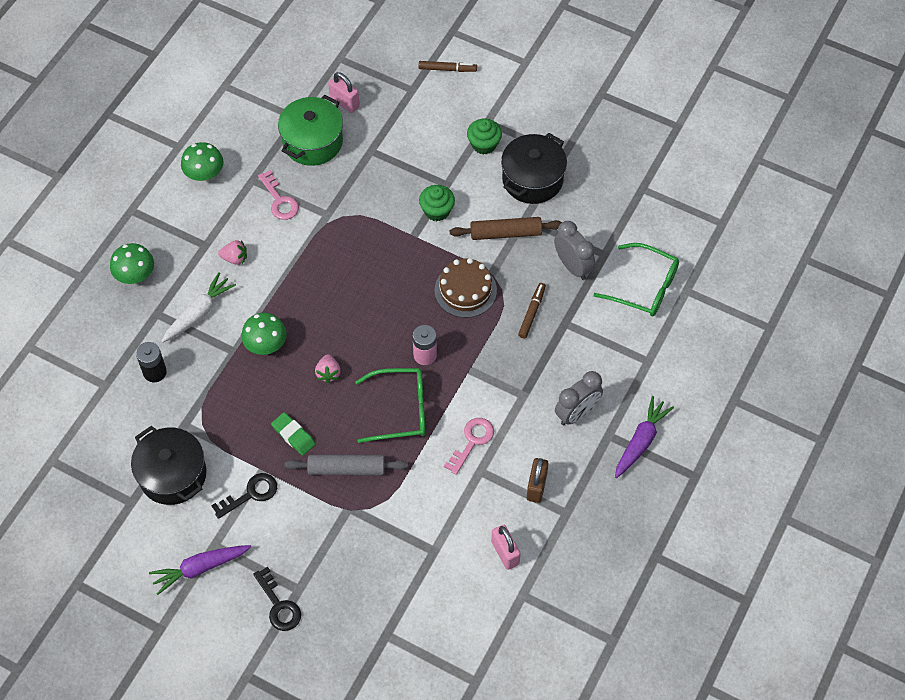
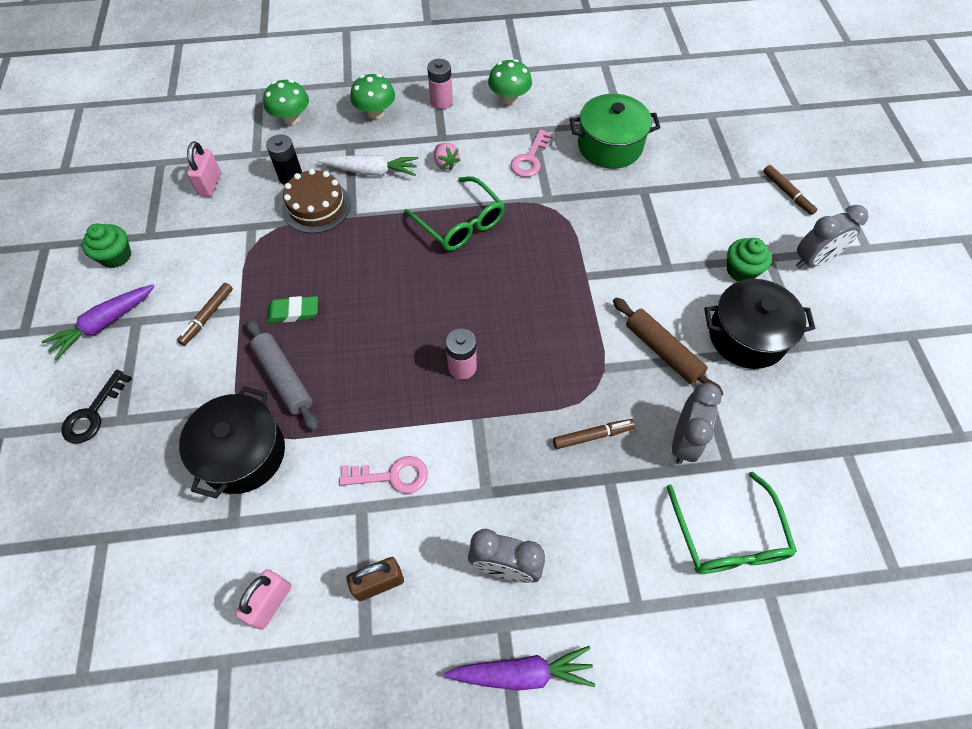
camera: 55 degrees right, 0 degrees up
black pot [131,426,207,505] -> black pot moved to [179,386,285,499]
purple carrot [149,545,251,595] -> purple carrot turned 75 degrees counterclockwise [42,285,155,360]
black key [211,473,277,519] -> brown marker [177,283,233,346]
green mushroom [241,313,287,355] -> green mushroom moved to [263,80,309,125]
green eraser [271,412,316,455] -> green eraser turned 75 degrees clockwise [266,296,318,323]
pink strawberry [315,354,341,383] -> none
pink padlock [328,72,360,113] -> pink padlock moved to [187,141,221,197]
green glasses [355,368,426,443] -> green glasses moved to [404,176,505,251]
green cupcake [419,185,455,221] -> green cupcake moved to [82,223,131,268]
brown cake [435,258,497,318] -> brown cake moved to [282,169,351,233]
none -> pink battery [427,59,453,109]
none -> grey clock [796,205,868,268]

